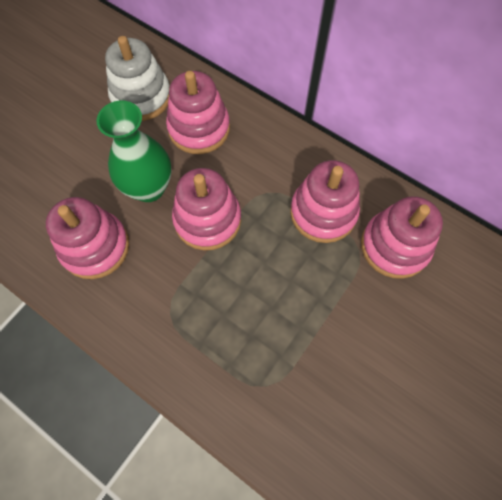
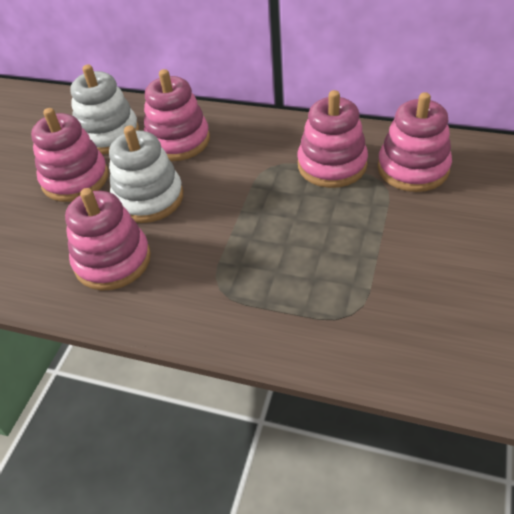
camera: 15 degrees left, 20 degrees down
green vase [96,101,172,202] -> white stacking toy [109,126,183,223]
pink stacking toy [172,168,241,250] -> pink stacking toy moved to [31,108,109,202]

